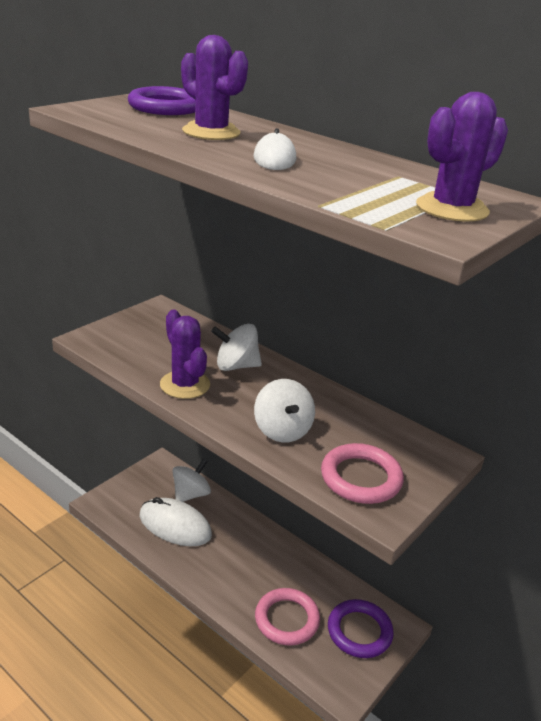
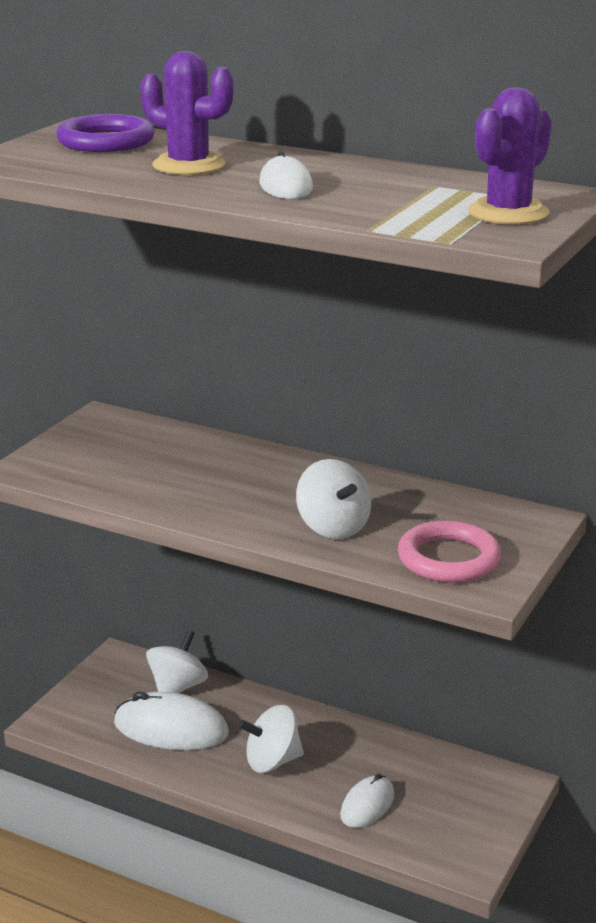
camera: 10 degrees left, 5 degrees down
purple cactus [160,310,210,399] -> none
white spinning top [211,324,262,371] -> white spinning top moved to [238,705,304,773]
pink ring [255,588,320,646] -> white mouse [340,773,394,828]
purple ring [328,599,394,658] -> none

